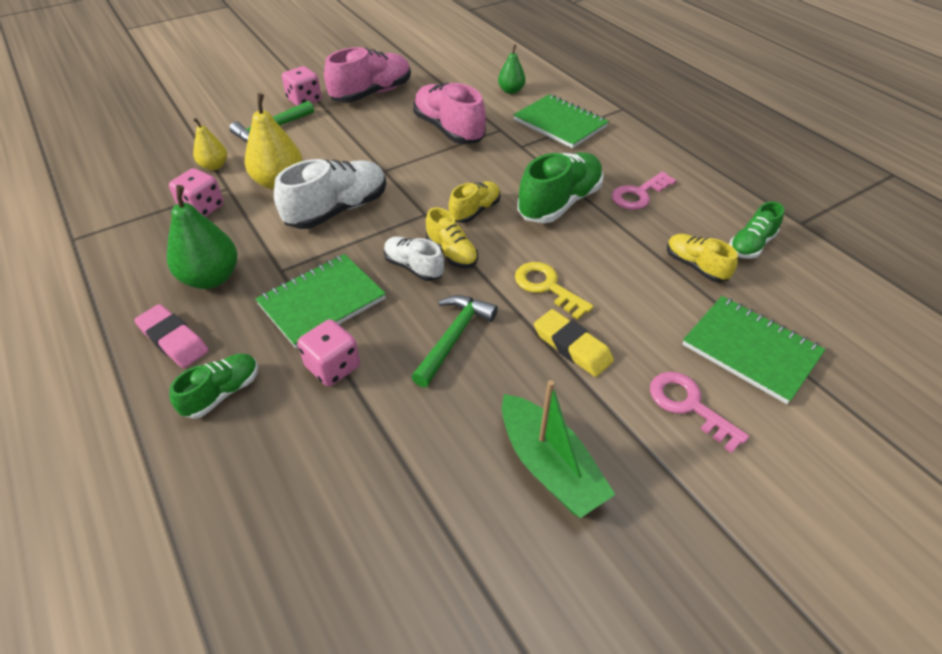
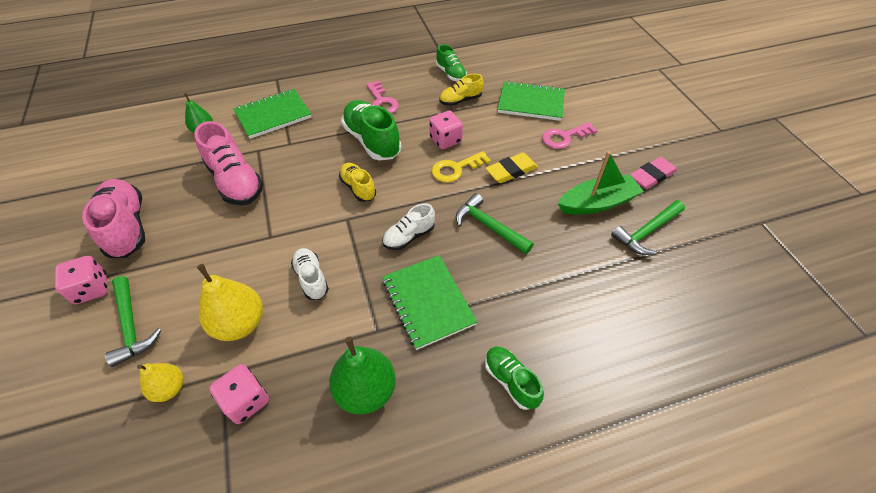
camera: 75 degrees left, 5 degrees up
pink eraser [134,304,209,368] -> pink eraser moved to [630,157,677,189]
white shoe [274,159,386,229] -> white shoe [291,248,329,300], size x0.58
pink dice [297,319,360,386] -> pink dice moved to [429,111,463,149]
pink shoe [413,83,486,144] -> pink shoe turned 105 degrees counterclockwise [195,121,264,205]
yellow shoe [426,208,478,268] -> none
green notebook [682,296,825,404] -> green notebook turned 45 degrees clockwise [498,81,565,121]
none -> green hammer [611,200,685,255]

